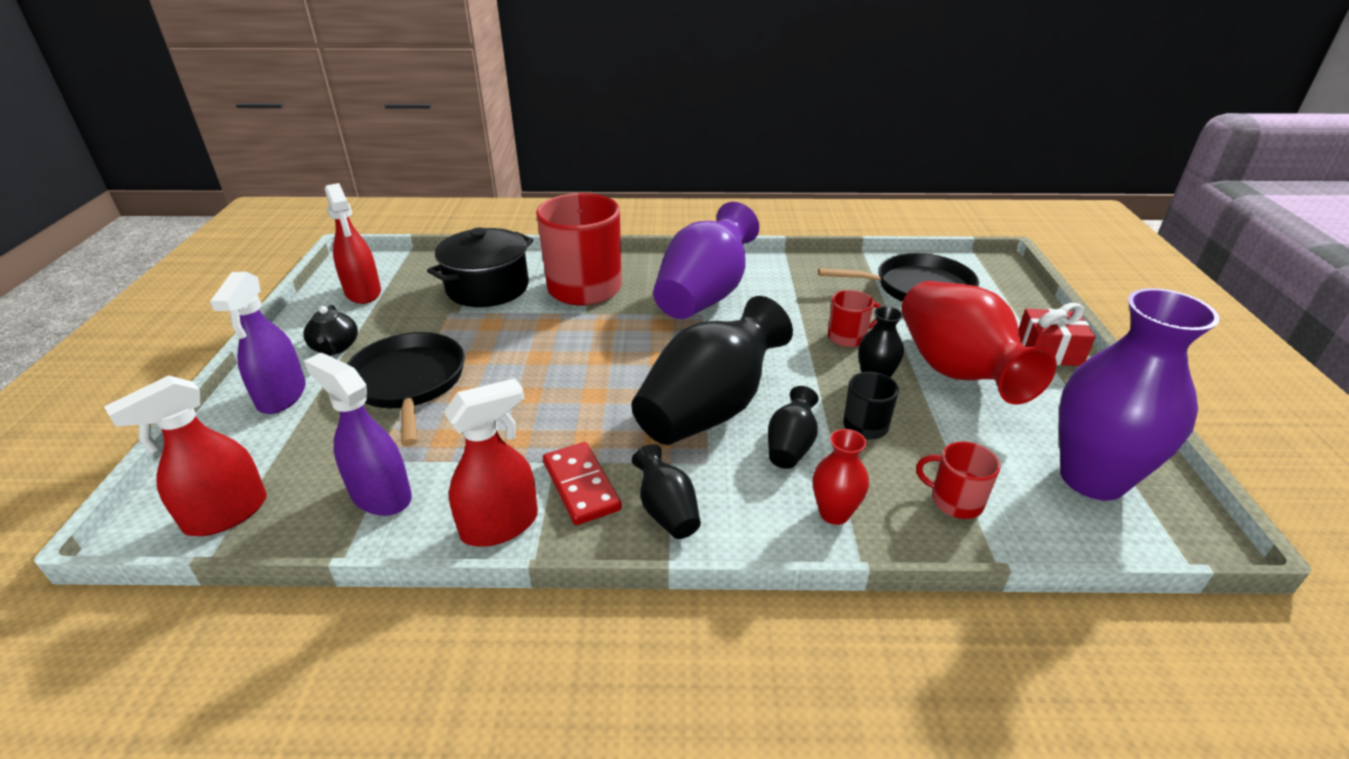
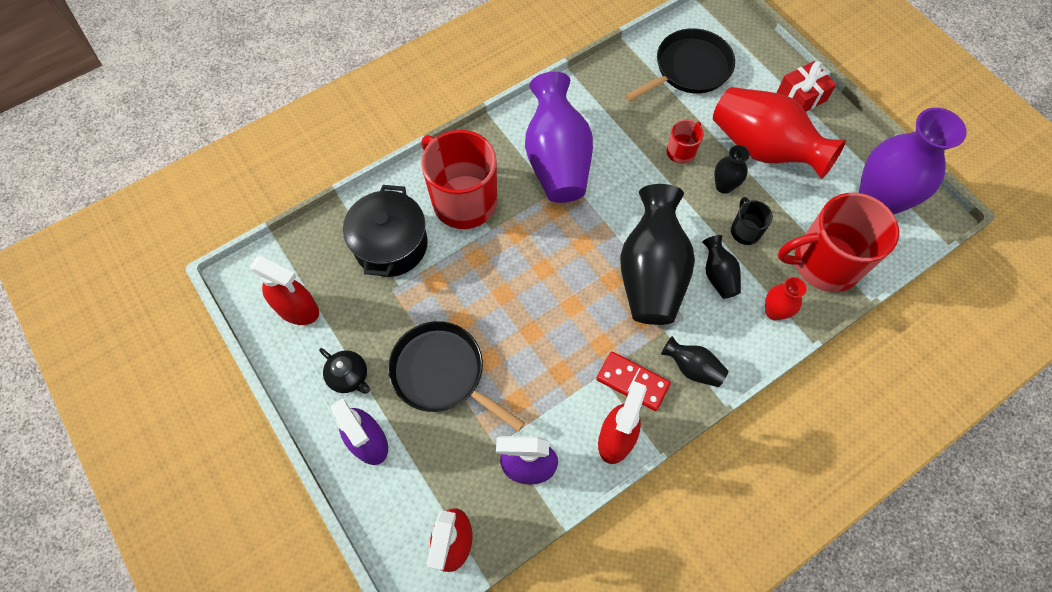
camera: 35 degrees left, 30 degrees up
red mug [916,441,1000,519] -> red mug [778,193,899,292], size x2.15

